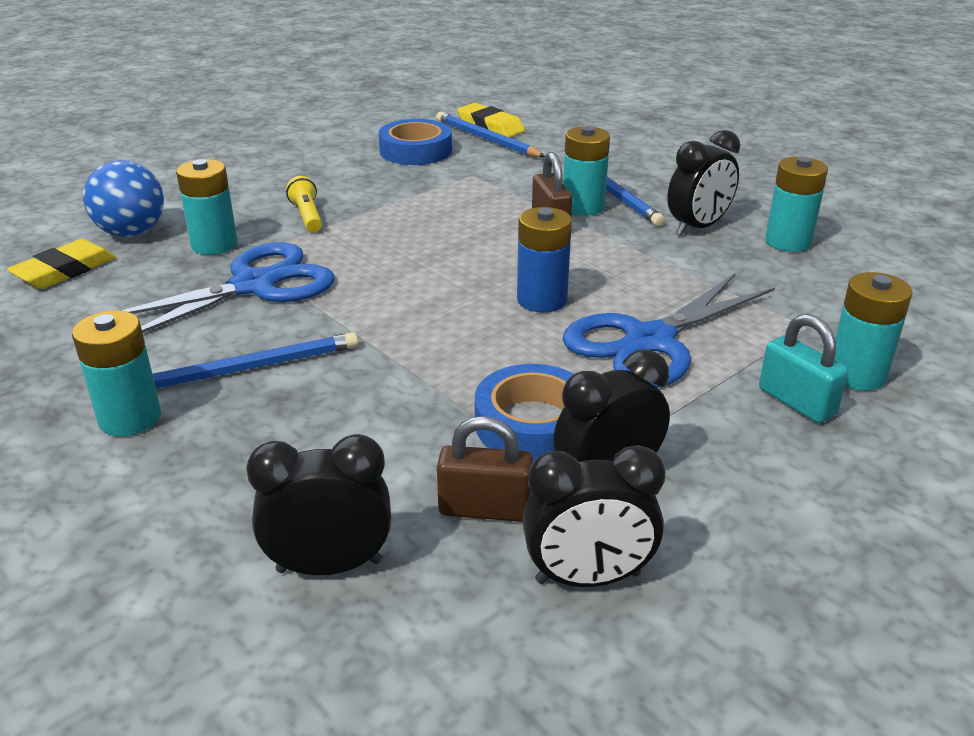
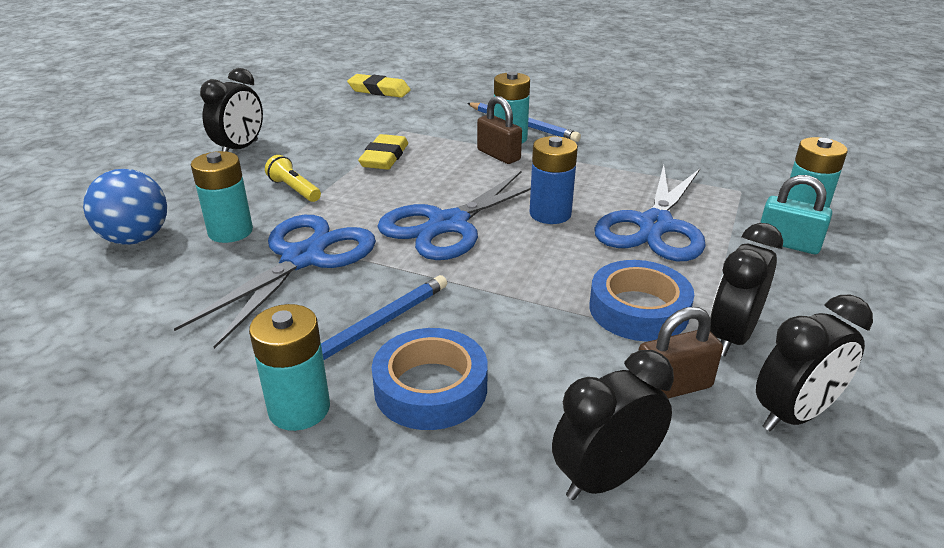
camera: 25 degrees left, 0 degrees up
yellow eraser [7,239,116,289] -> yellow eraser moved to [358,134,408,170]
blue tape [378,119,452,165] -> blue tape moved to [372,328,488,430]
blue pencil [436,112,545,157] -> none
black clock [667,130,740,235] -> black clock moved to [200,68,263,152]
turquoise battery [765,157,828,252] -> none
none -> blue scissors [377,171,531,260]

